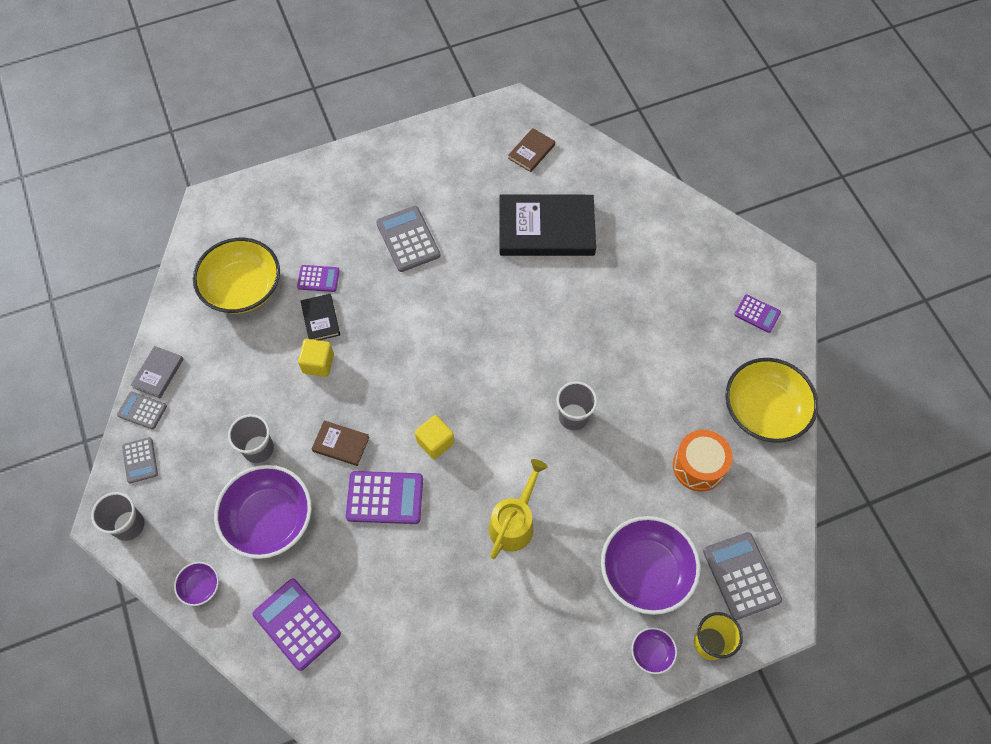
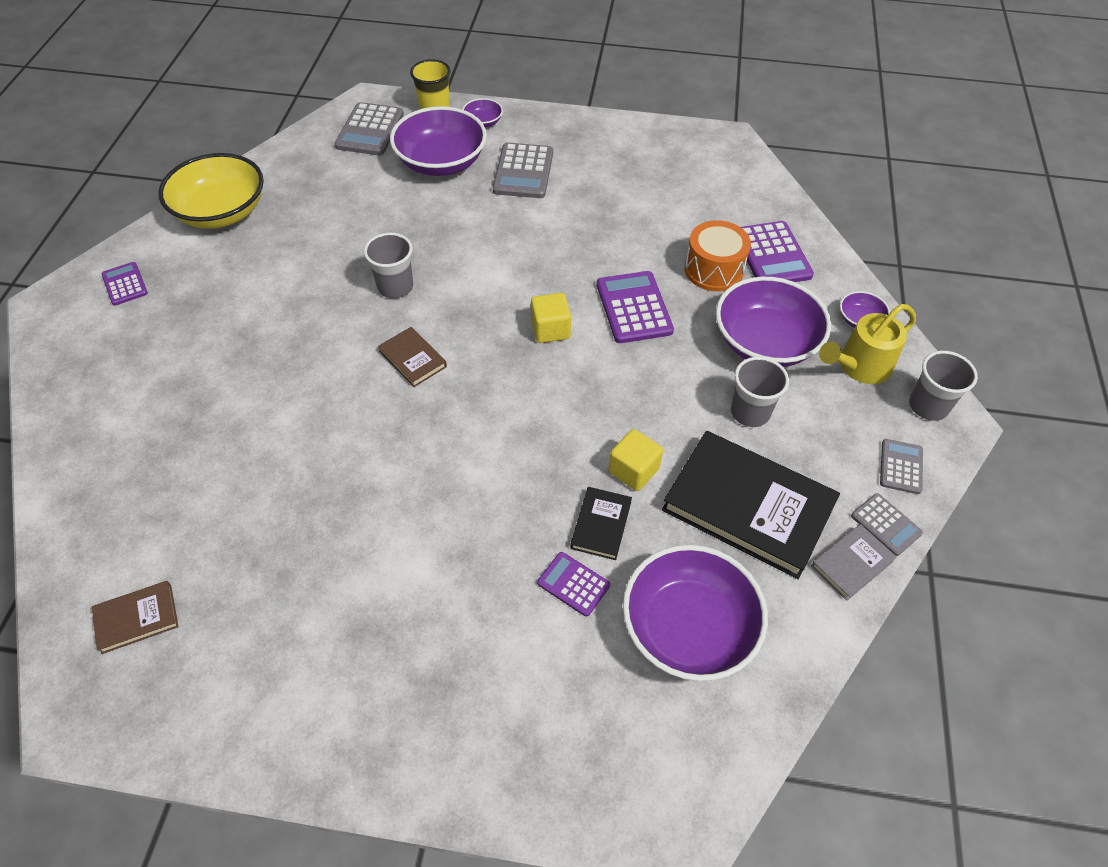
camera: 150 degrees left, 10 degrees down
yellow bowl [193,238,280,314] -> purple bowl [623,545,768,681]
brown book [312,420,370,466] -> brown book moved to [378,327,447,387]
purple calculator [346,471,423,524] -> purple calculator turned 45 degrees clockwise [597,271,674,343]
grey calculator [376,206,440,272] -> grey calculator moved to [493,142,553,198]
yellow watering can [489,459,548,559] -> yellow watering can moved to [819,304,916,384]
black book [500,195,596,256] -> black book moved to [662,431,840,579]
orange drum [673,430,733,492] -> orange drum moved to [684,220,751,291]

